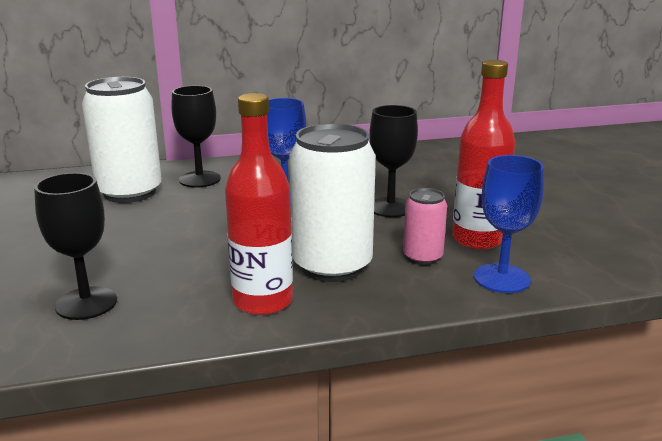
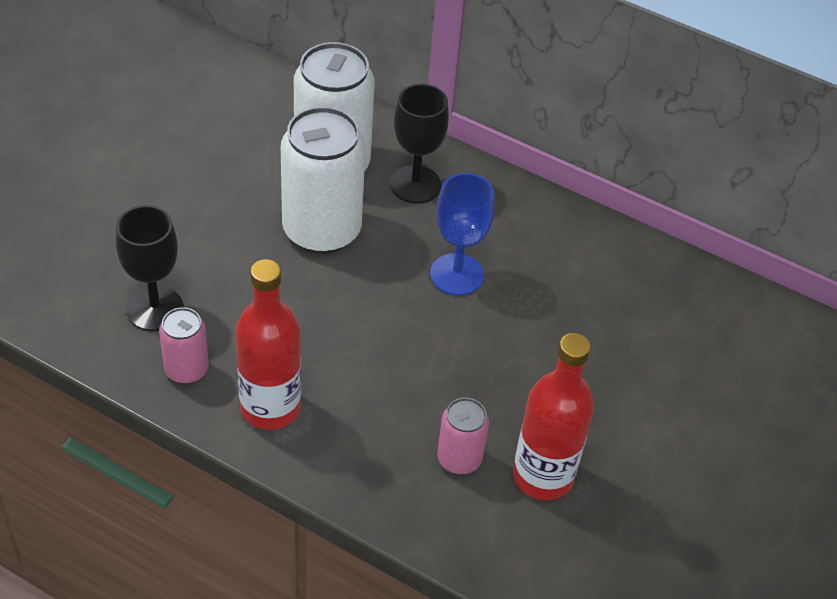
camera: 40 degrees right, 25 degrees up
white can [289,123,376,282] -> white can moved to [281,106,365,254]
black goblet [369,105,418,217] -> none
blue goblet [474,155,544,293] -> none
none -> pink can [159,307,209,384]

